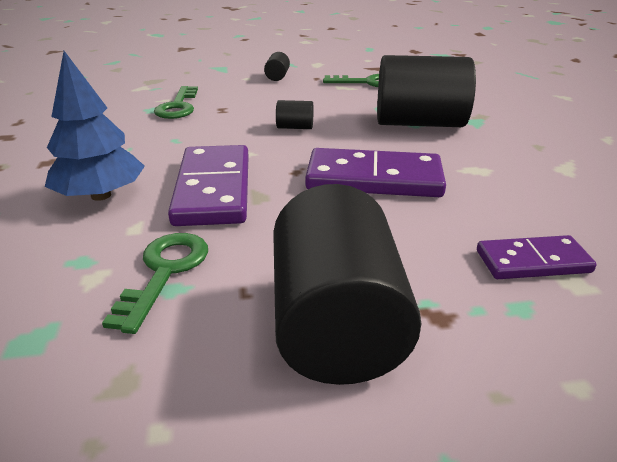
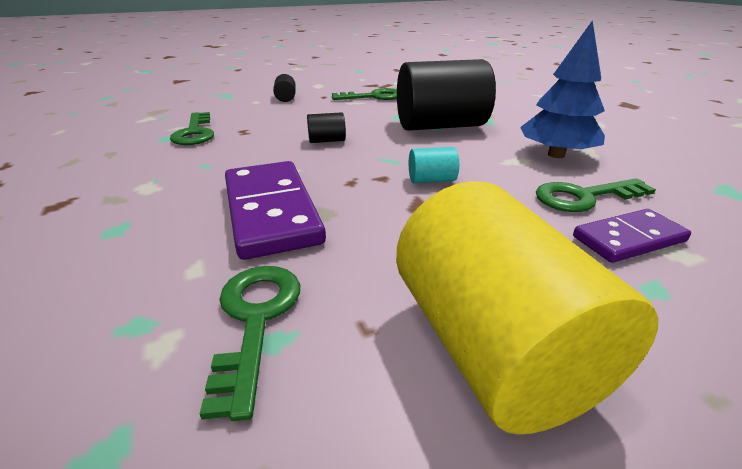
camera: 15 degrees left, 0 degrees up
blue tree [45,51,145,201] -> blue tree moved to [520,20,605,158]
black cylinder [273,184,421,385] -> yellow cylinder [396,181,658,435]
purple domino [305,148,446,197] -> turquoise cylinder [409,147,459,183]
none -> green key [536,178,656,212]

